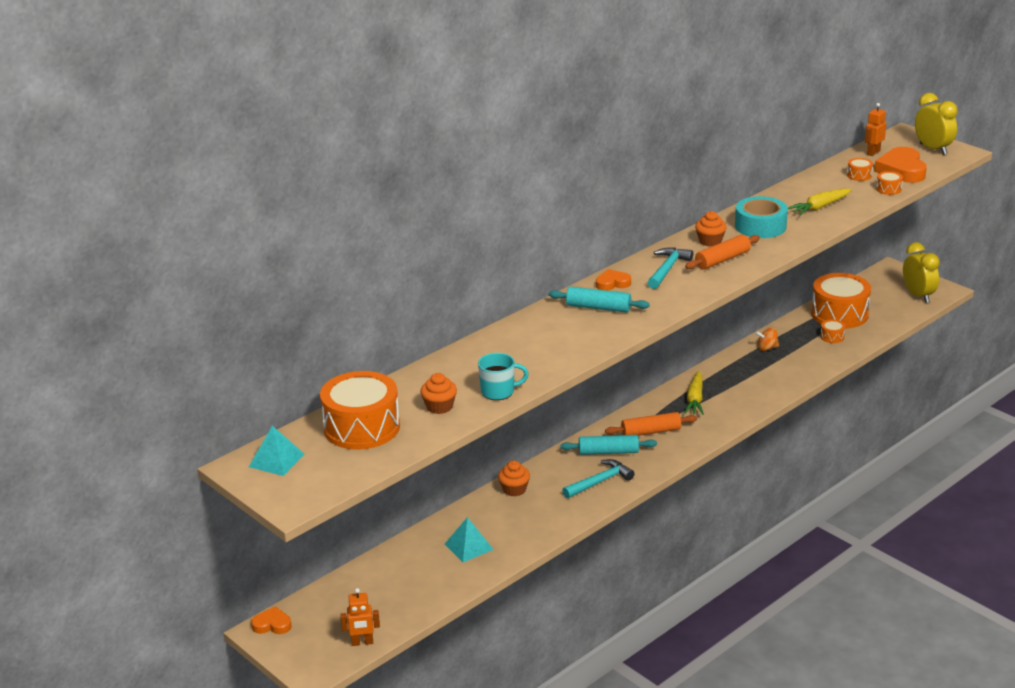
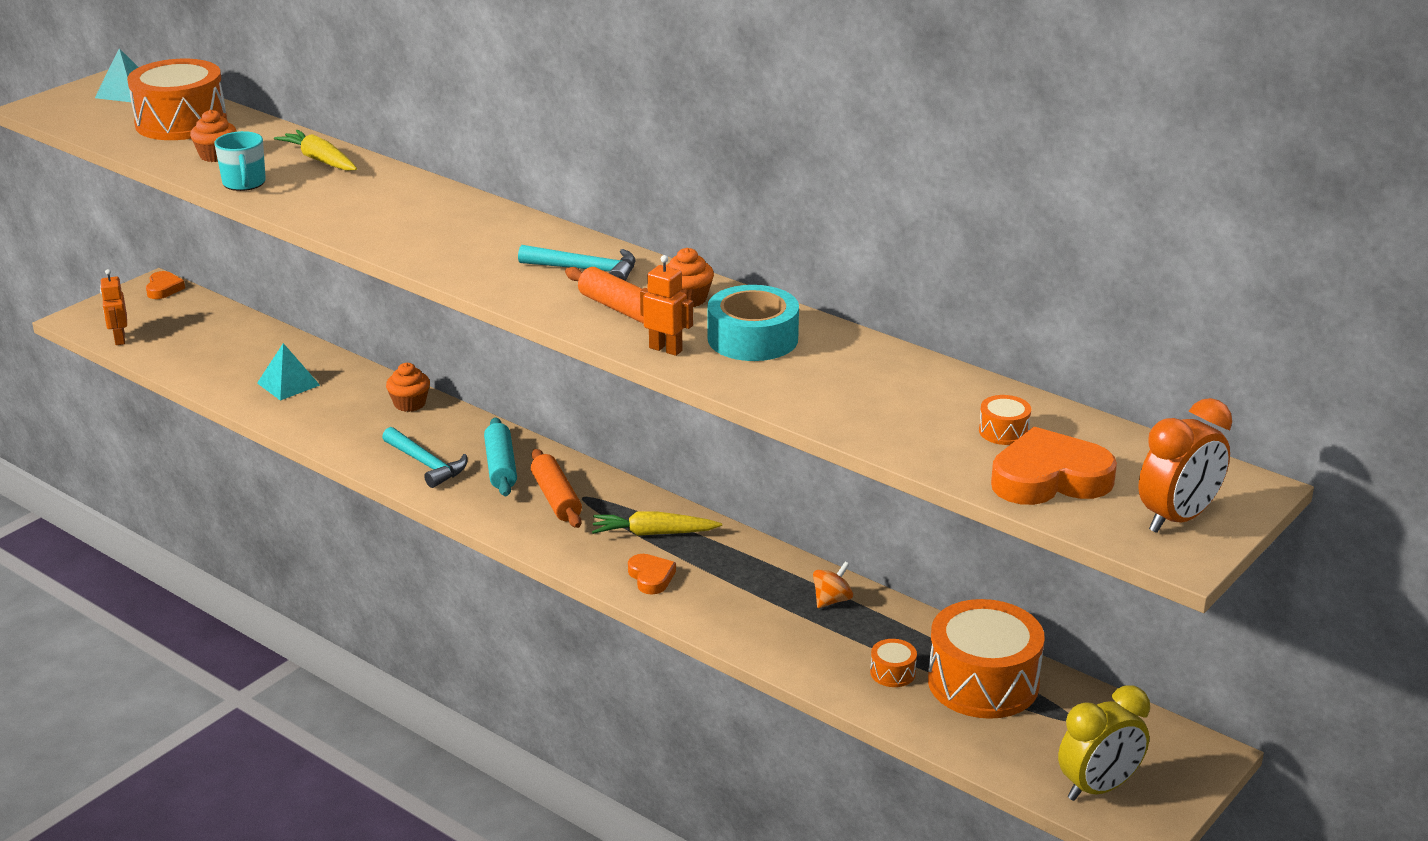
camera: 80 degrees right, 0 degrees up
turquoise rolling pin [549,286,650,312] -> none
orange heart [596,269,631,291] -> orange heart moved to [628,554,676,594]
orange spinning top [756,328,779,351] -> orange spinning top turned 60 degrees clockwise [813,562,853,608]
yellow carrot [788,188,852,215] -> yellow carrot moved to [274,130,357,171]
orange robot [865,103,886,156] -> orange robot moved to [640,255,693,356]
orange drum [876,171,903,195] -> none
yellow clock [915,93,958,155] -> orange clock [1138,398,1232,533]

